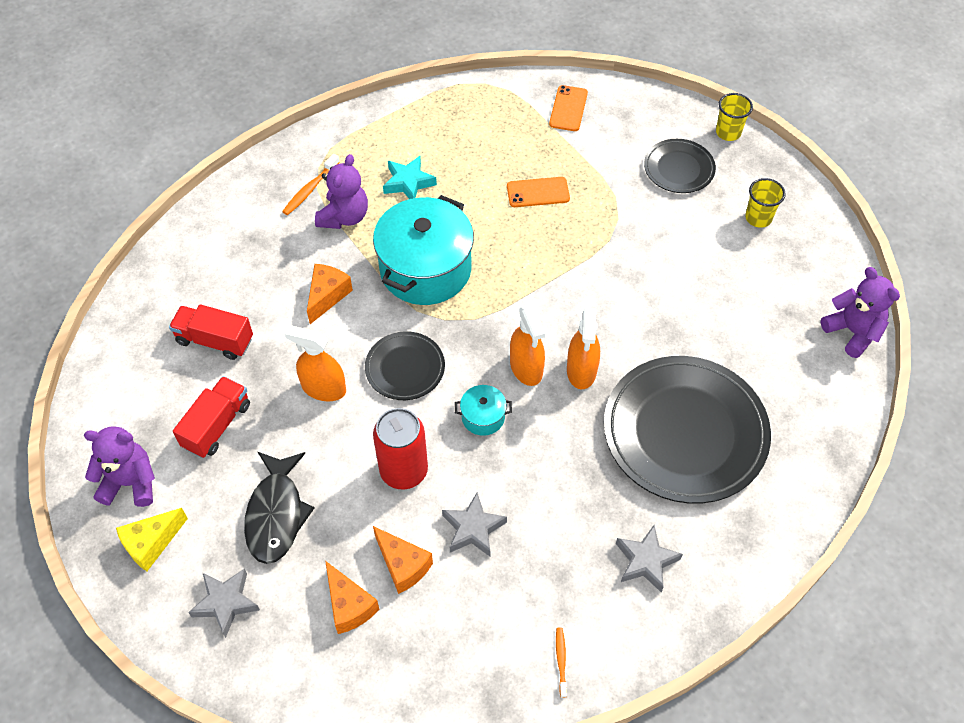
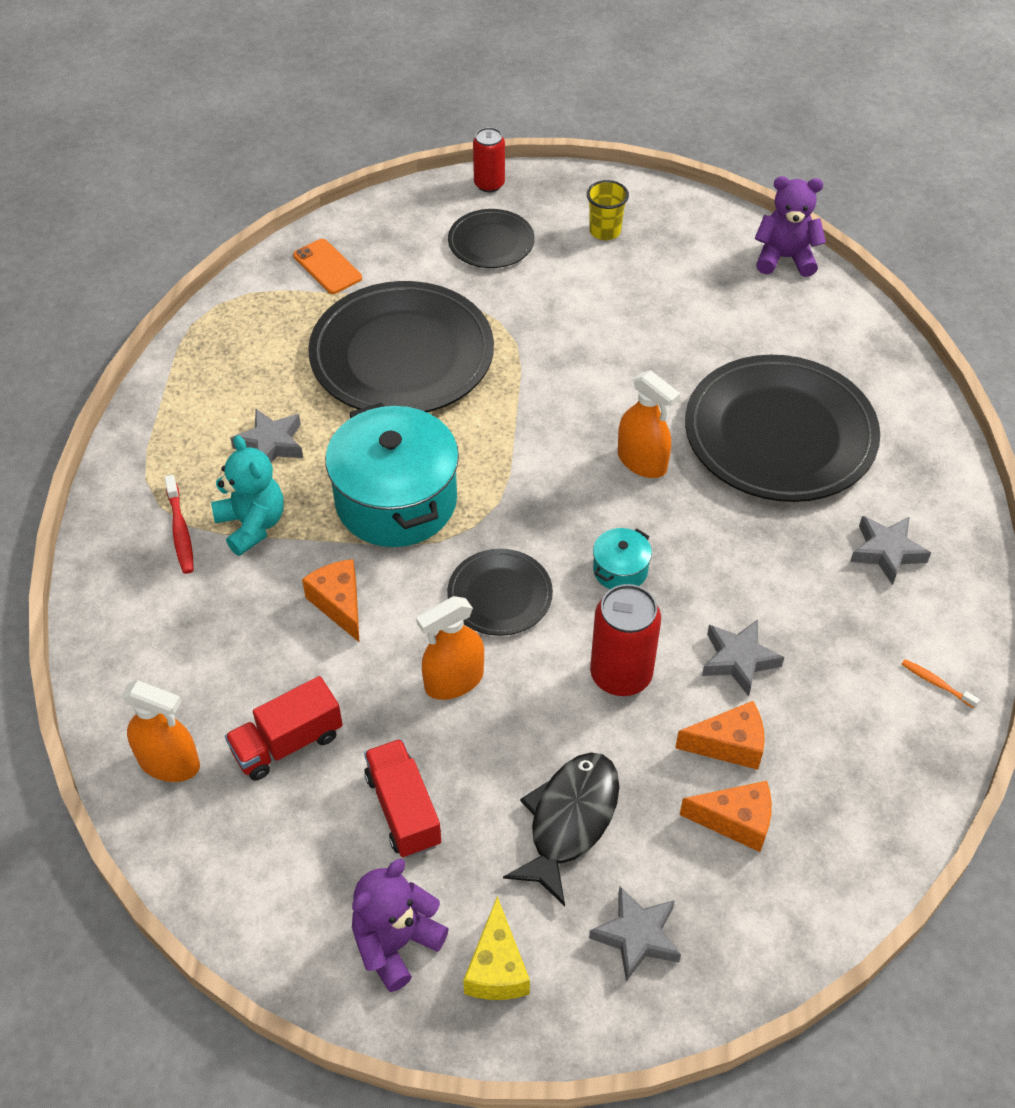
camera: 50 degrees left, 5 degrees down
black fish [244,452,314,564] -> black fish turned 105 degrees counterclockwise [503,752,619,906]
orange toothbrush [282,154,340,215] -> red toothbrush [165,475,194,574]
purple teddy bear [315,154,368,229] -> turquoise teddy bear [211,435,284,556]
turquoise star [383,156,437,199] -> grey star [230,409,303,463]
orange phone [507,177,570,207] -> black plate [308,281,494,412]
orange spray bottle [510,304,545,386] -> orange spray bottle moved to [122,680,200,782]
yellow cup [716,93,753,141] -> red can [473,127,505,193]

